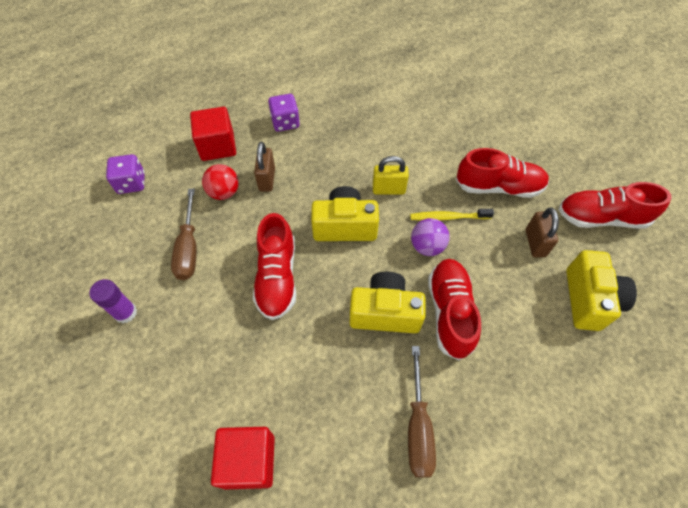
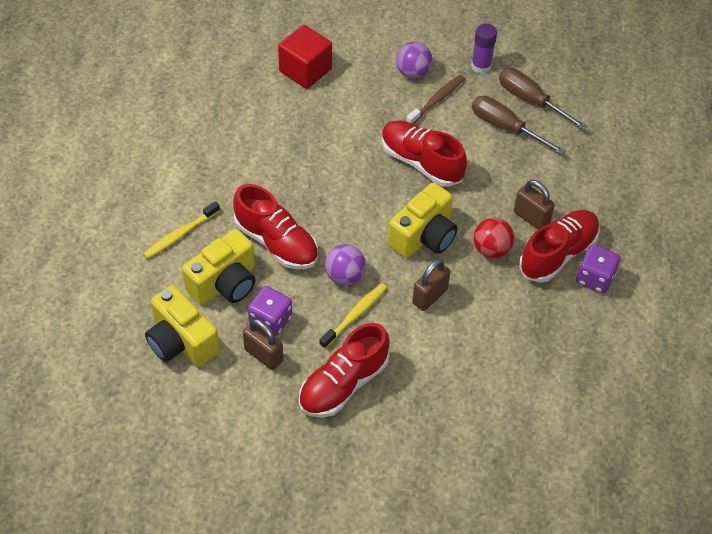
camera: 130 degrees right, 5 degrees down
purple dice [106,154,145,194] -> purple dice moved to [248,286,292,337]
red cube [190,107,236,161] -> none
red ball [202,164,239,200] -> red ball moved to [473,218,514,258]
yellow camera [350,272,426,333] -> yellow camera moved to [182,229,255,305]
yellow padlock [373,156,409,195] -> brown padlock [412,259,450,311]
brown screwdriver [408,346,436,478] -> brown screwdriver moved to [499,68,587,130]
red shoe [558,182,671,229] -> red shoe moved to [519,210,600,283]
none -> yellow toothbrush [143,201,220,259]
none -> purple ball [396,42,433,79]
none -> brown toothbrush [406,75,465,124]

